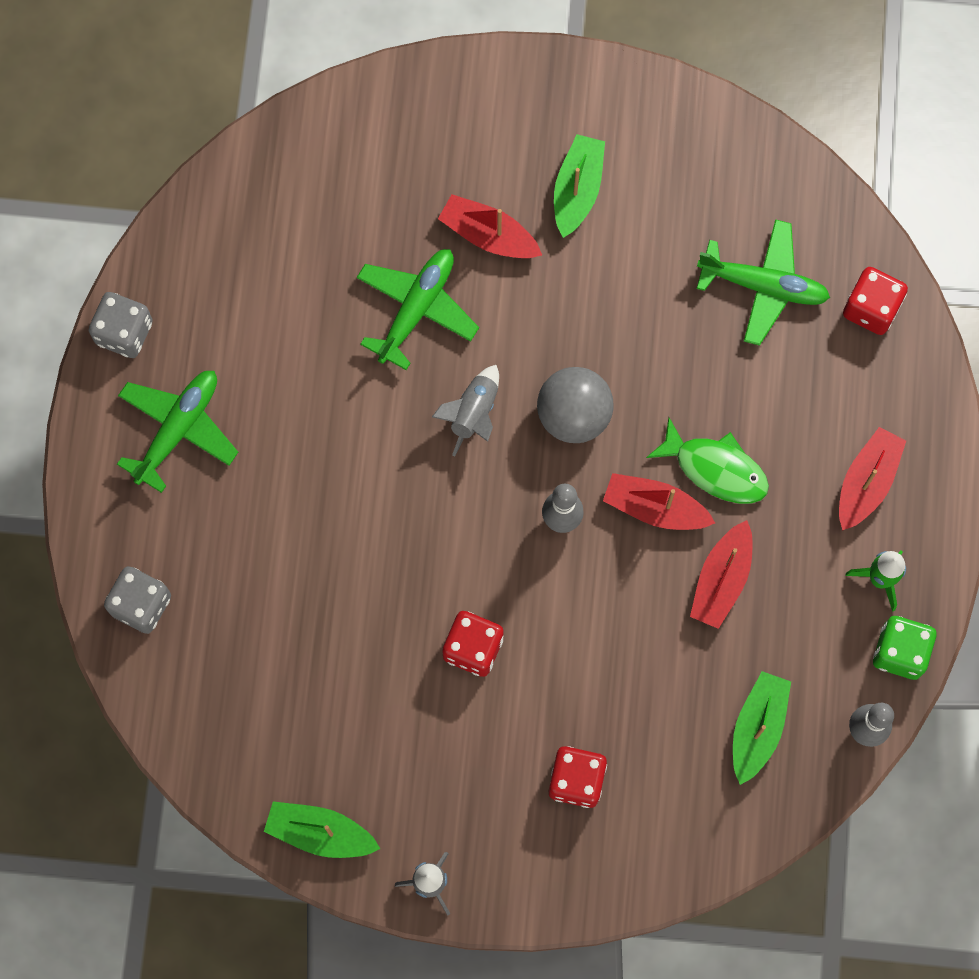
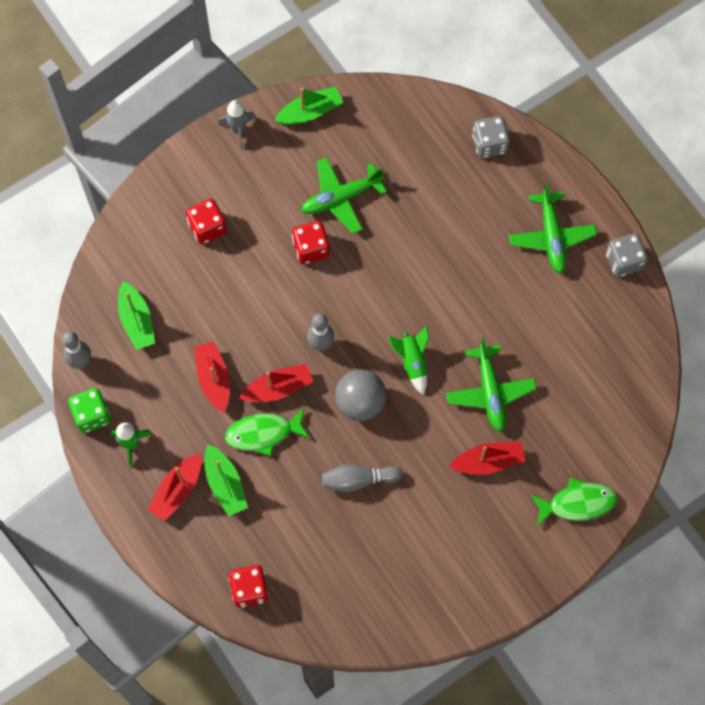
camera: 140 degrees right, 5 degrees down
grey rocket [432,365,499,456] -> green rocket [388,326,429,395]
green boat [554,134,605,238] -> green boat moved to [205,445,248,516]
green plane [697,219,830,346] -> green plane moved to [301,157,387,234]
red boat [839,427,906,531] -> red boat turned 45 degrees clockwise [148,453,201,521]
none -> grey bowling pin [322,464,403,492]
none -> green fish [531,477,617,527]

